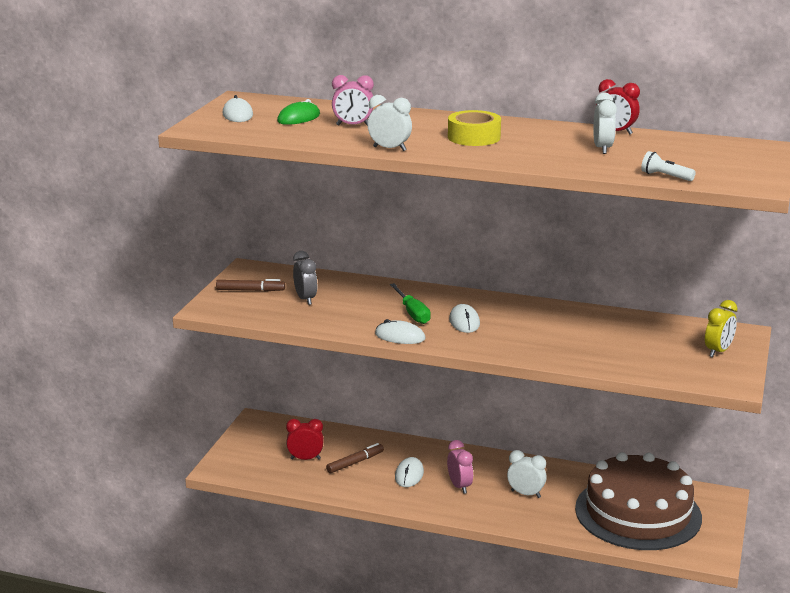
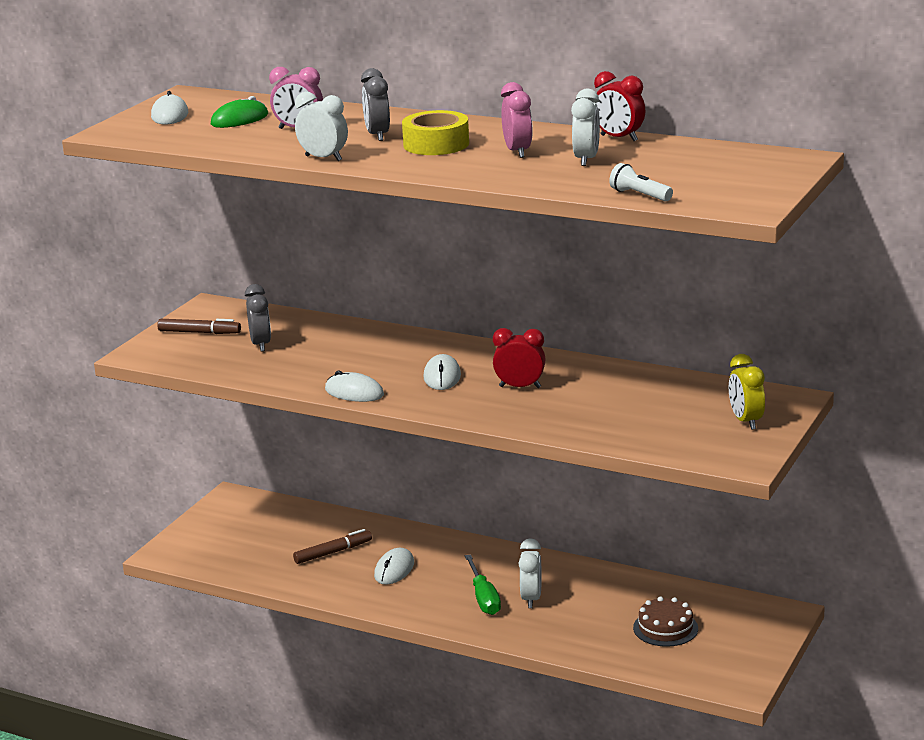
camera: 10 degrees right, 0 degrees up
red clock [286,419,324,460] -> red clock moved to [493,328,545,388]
green screwdriver [390,283,431,324] -> green screwdriver moved to [465,554,501,615]
pink clock [447,440,473,494] -> pink clock moved to [501,82,533,158]
white clock [507,450,547,498] -> white clock turned 60 degrees clockwise [518,538,542,608]
brown cake [575,452,702,550] -> brown cake [633,597,698,647], size x0.40
yellow clock [705,300,738,357] -> yellow clock turned 120 degrees clockwise [729,354,765,430]
none -> grey clock [361,68,390,141]

